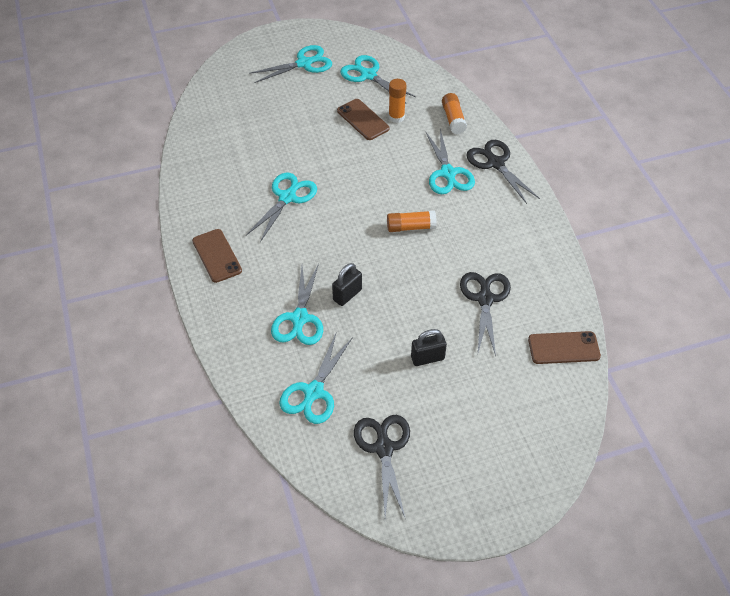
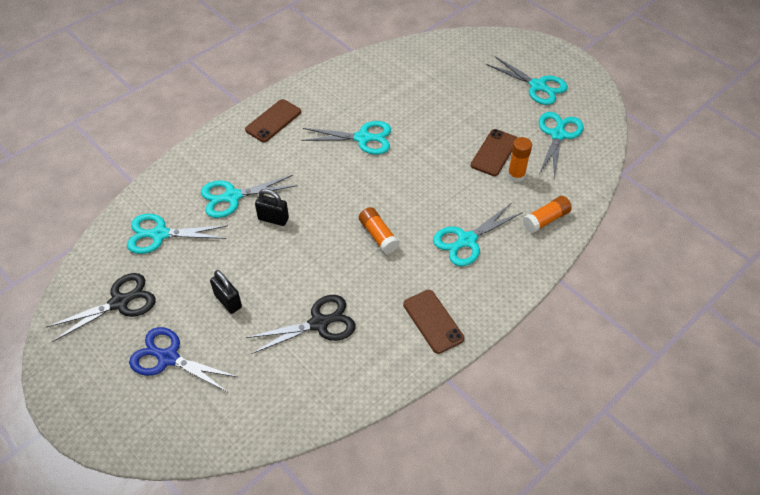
camera: 65 degrees right, 0 degrees up
black scissors [466,140,540,204] -> none
brown phone [528,331,601,364] -> brown phone moved to [403,290,464,354]
none -> blue scissors [129,327,238,392]

